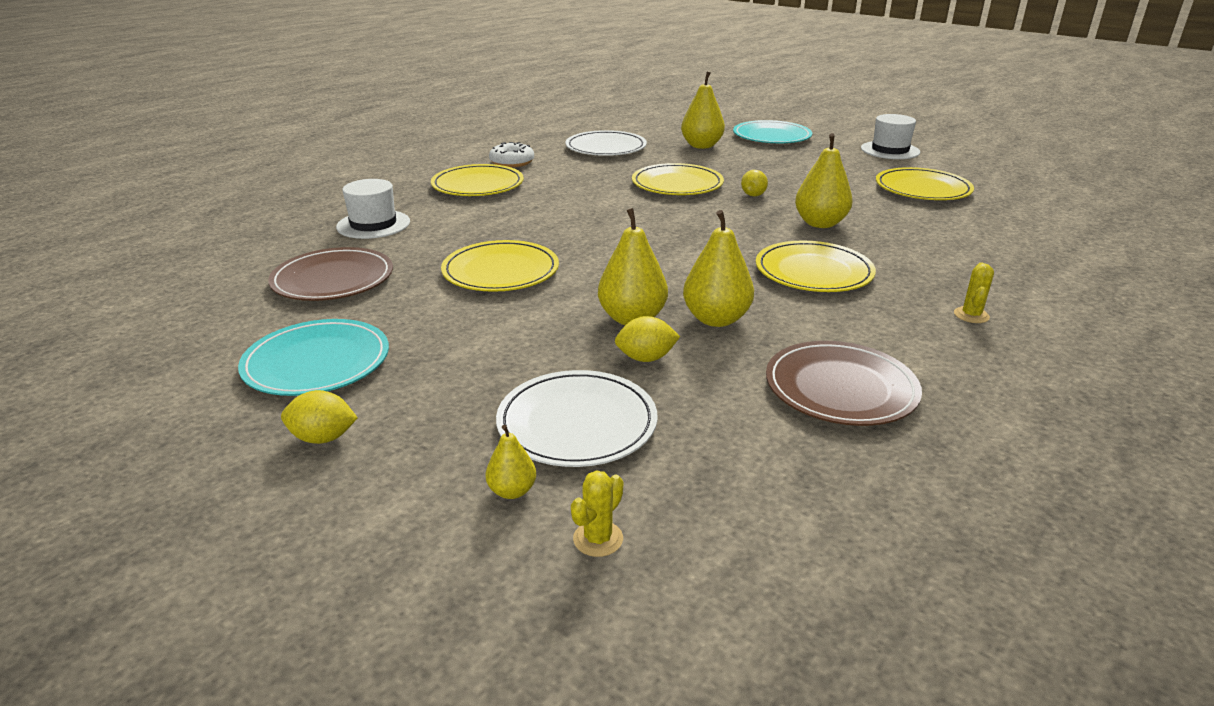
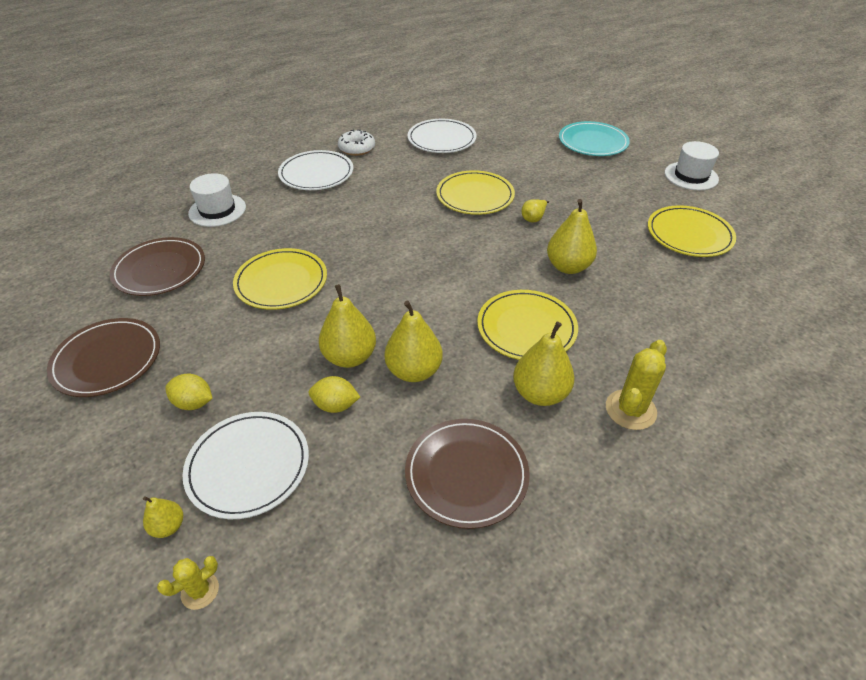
camera: 15 degrees right, 15 degrees up
turquoise plate [238,319,389,396] -> brown plate [47,318,160,397]
yellow lemon [281,390,358,444] -> yellow lemon moved to [165,374,213,410]
yellow plate [431,164,524,196] -> white plate [278,150,353,190]
yellow pear [681,72,725,149] -> yellow pear moved to [513,322,575,406]
yellow cactus [954,262,994,323] -> yellow cactus [606,340,667,430], size x1.71

